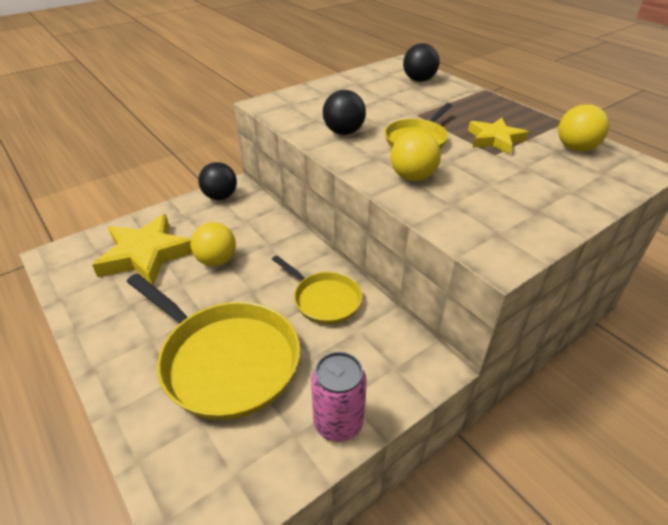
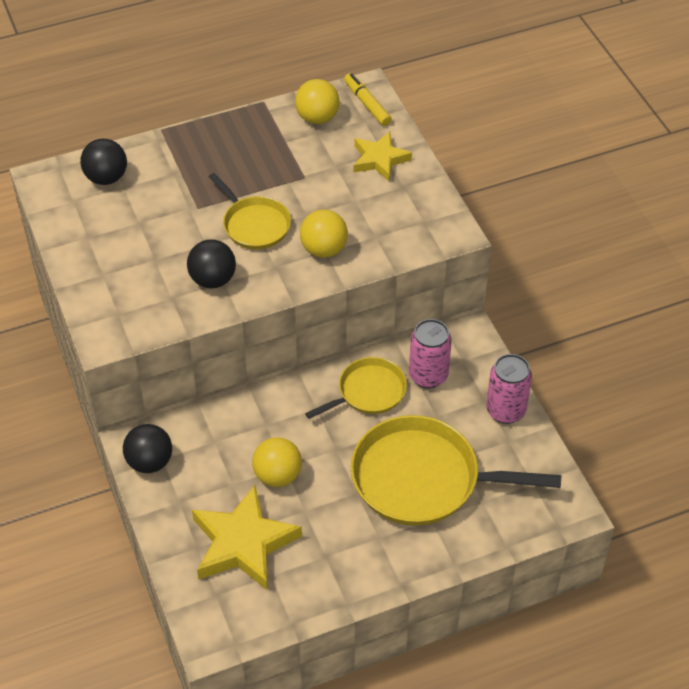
camera: 75 degrees left, 10 degrees up
yellow pan [127,273,300,420] -> yellow pan turned 135 degrees counterclockwise [351,415,562,526]
yellow star [468,118,529,155] -> yellow star moved to [354,132,412,181]
none -> yellow marker [344,73,392,126]
none -> pink can [409,319,452,388]

